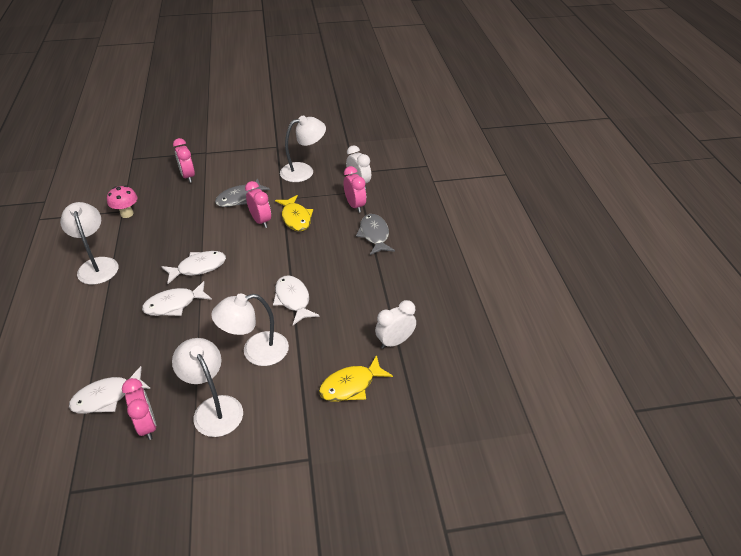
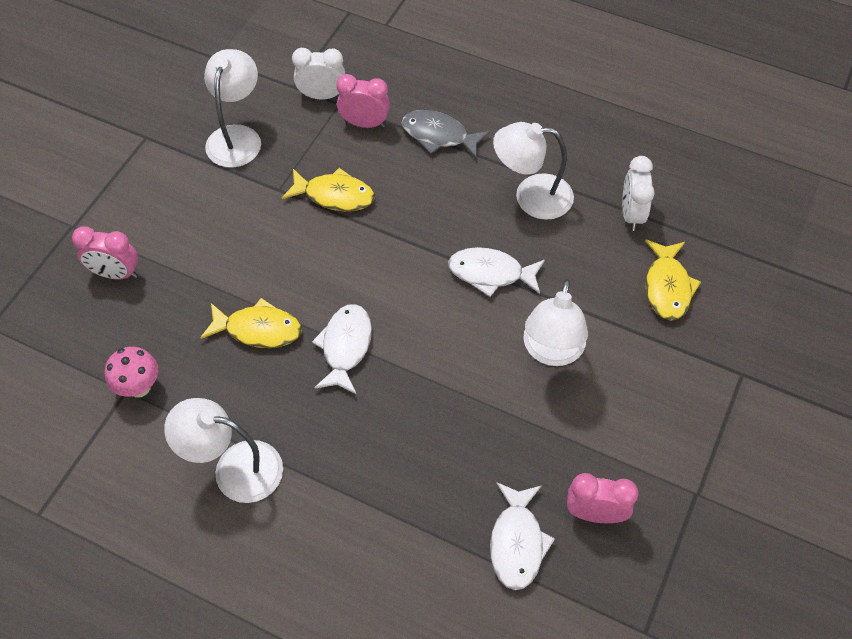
camera: 55 degrees left, 15 degrees up
white fish [142,281,212,316] -> none
white lamp [172,338,243,437] -> white lamp moved to [493,122,574,220]
grey fish [215,178,270,207] -> none
pink clock [245,181,271,228] -> none
none -> yellow fish [200,298,302,348]

